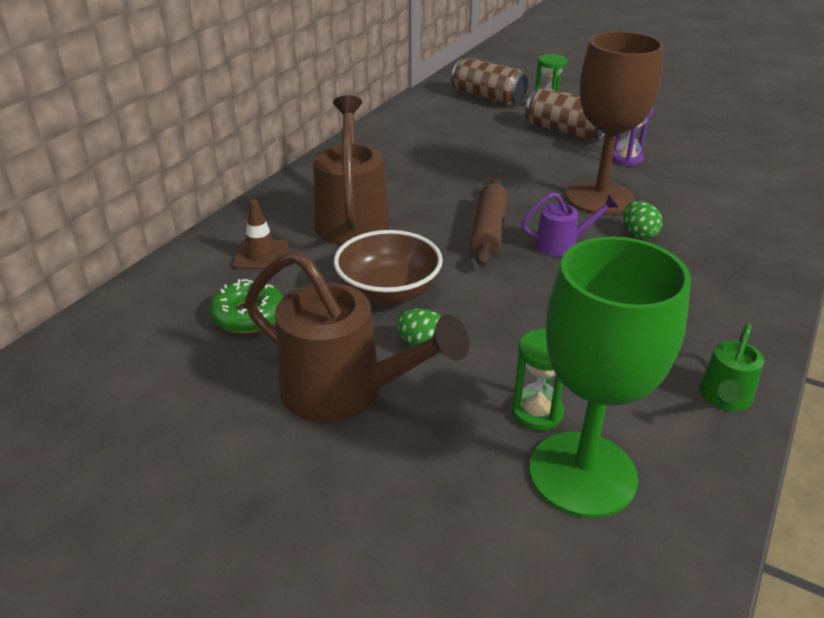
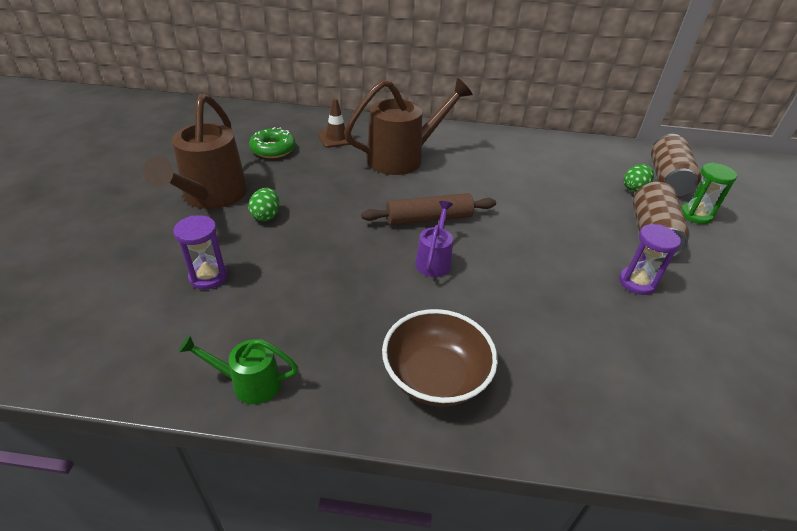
camera: 65 degrees right, 5 degrees up
brown bowl [334,230,443,304] -> brown bowl moved to [382,309,498,407]
green hourglass [512,329,564,431] -> purple hourglass [173,215,228,290]
purple watering can [521,192,618,257] -> purple watering can turned 135 degrees counterclockwise [415,201,453,277]
green goblet [529,236,691,518] -> none
brown goblet [566,31,664,215] -> none
green egg [624,201,663,239] -> green egg moved to [624,164,654,192]

